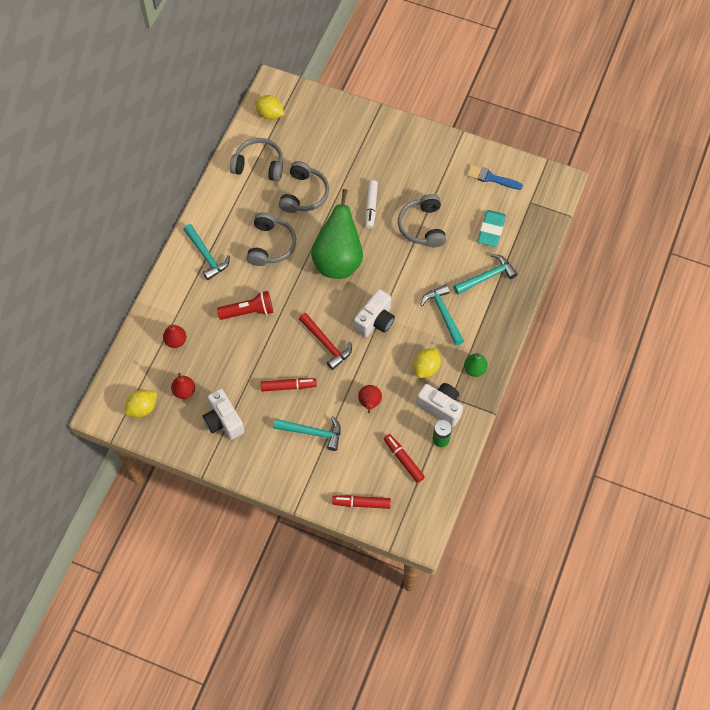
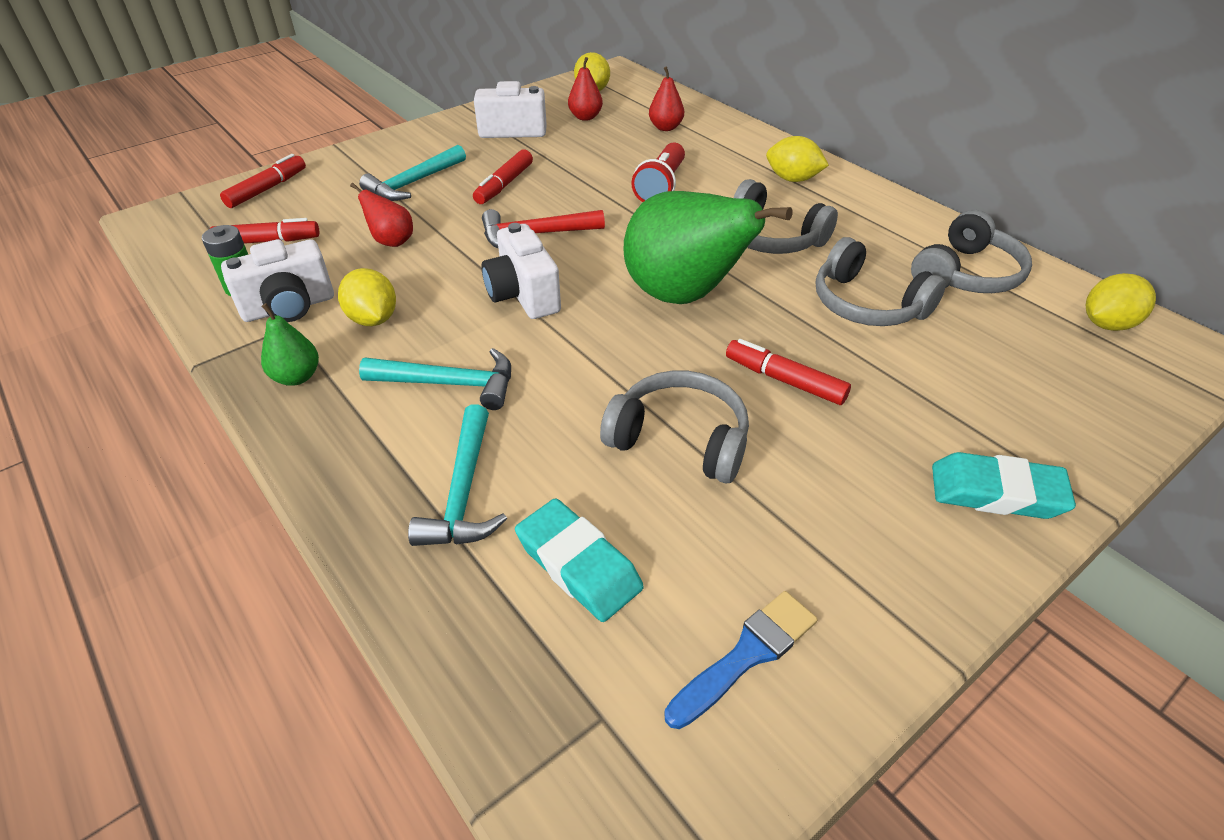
camera: 120 degrees right, 20 degrees down
turquoise hammer [183,224,230,280] -> yellow lemon [766,136,829,182]
white marker [365,180,378,229] -> red marker [726,339,851,405]
none -> turquoise eraser [932,452,1076,519]

